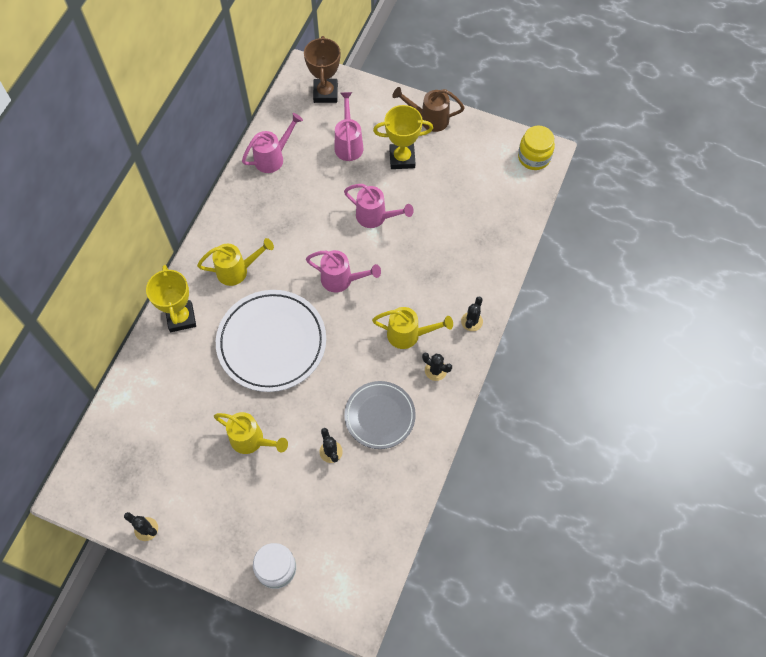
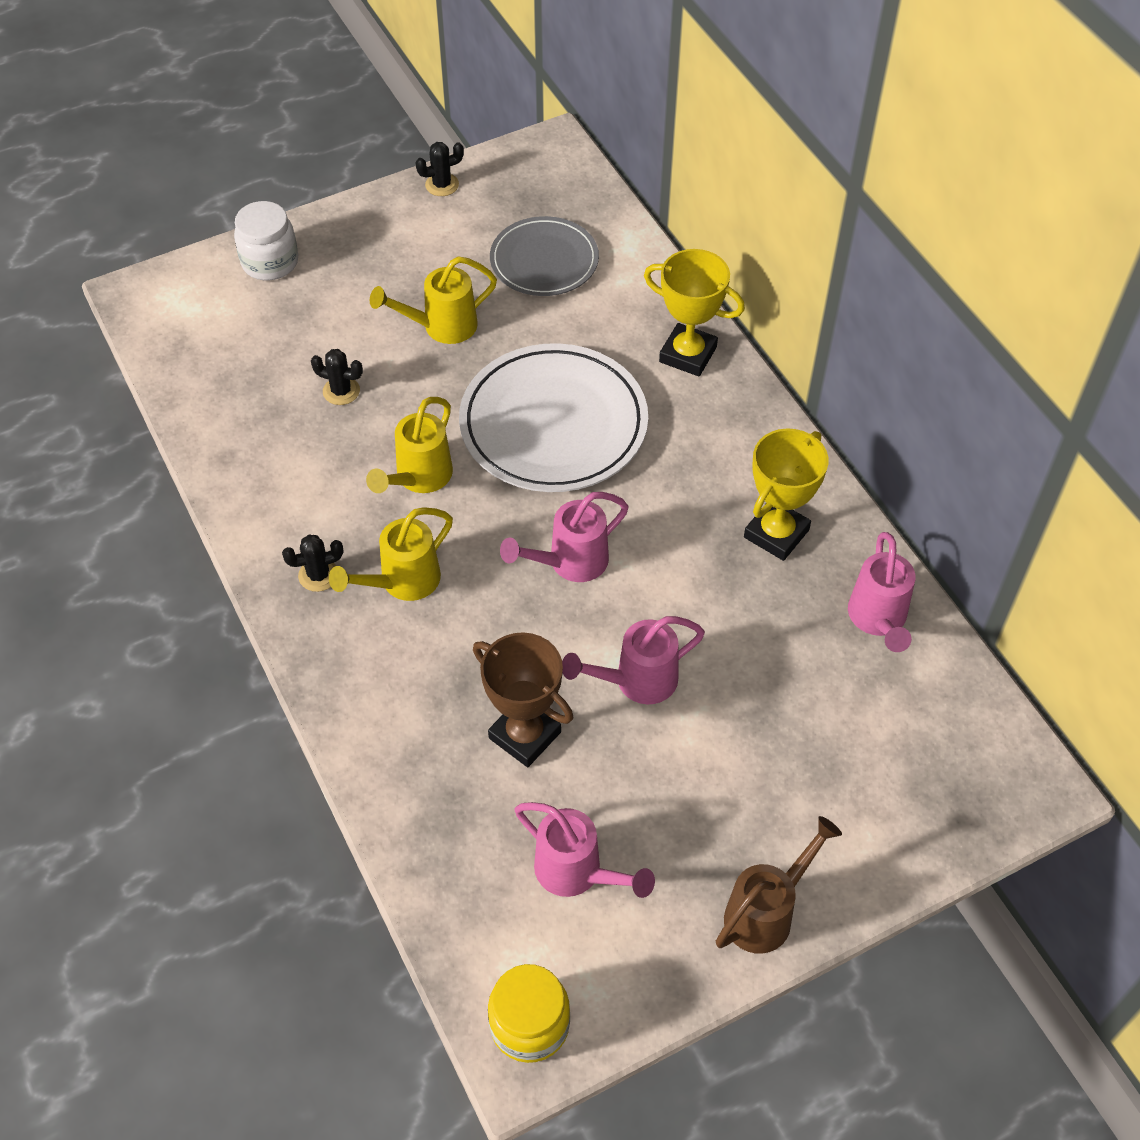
camera: 130 degrees right, 10 degrees down
yellow watering can [197,238,274,286] -> yellow watering can moved to [366,397,453,493]
brown trophy [304,36,340,103] -> brown trophy moved to [473,632,573,767]
pink watering can [335,92,364,161] -> pink watering can moved to [515,802,655,898]
grey plate [344,381,416,449] -> grey plate moved to [490,216,599,296]
yellow trophy [373,105,433,169] -> yellow trophy moved to [744,429,829,561]
black cactus [461,296,483,331] -> none

